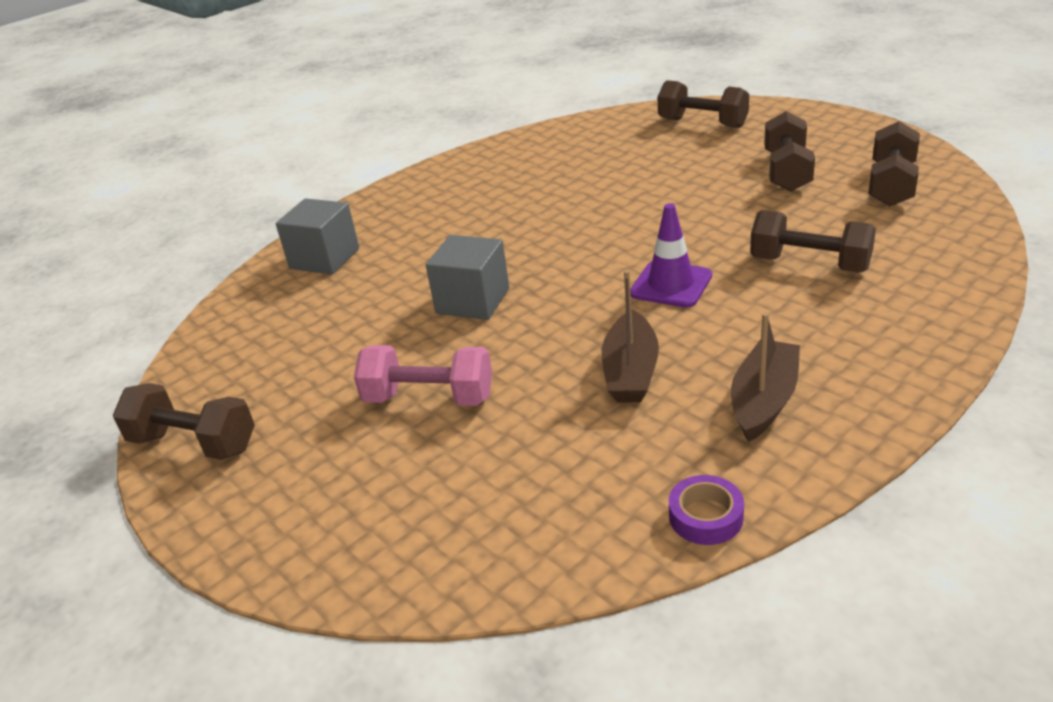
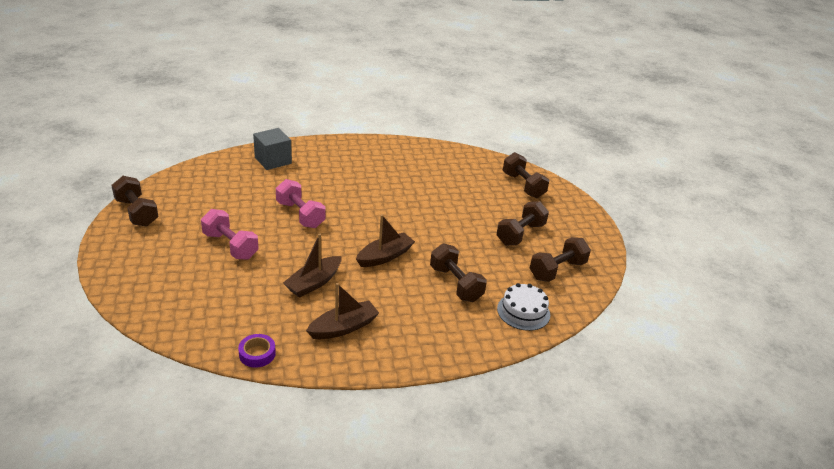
camera: 25 degrees right, 0 degrees up
grey cube [426,235,509,320] -> pink dumbbell [276,179,325,228]
purple traffic cone [630,203,712,308] -> brown boat [356,214,415,267]
none -> white cake [497,283,550,331]

